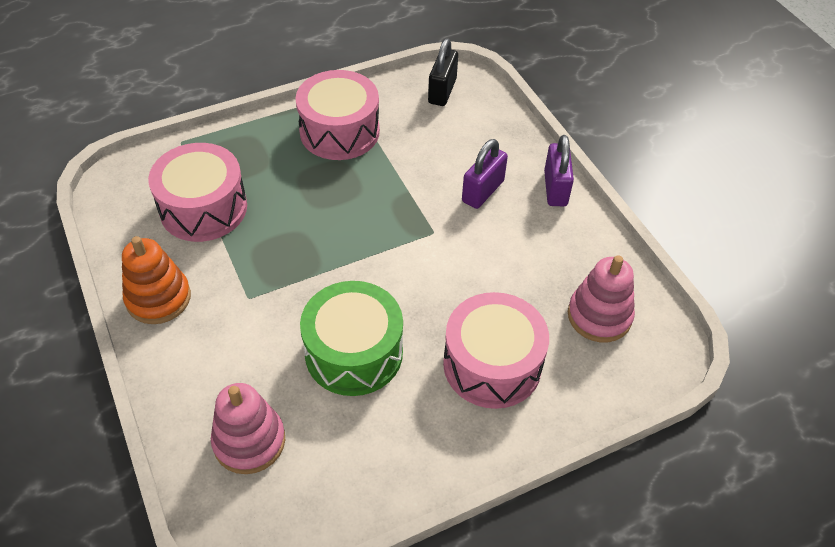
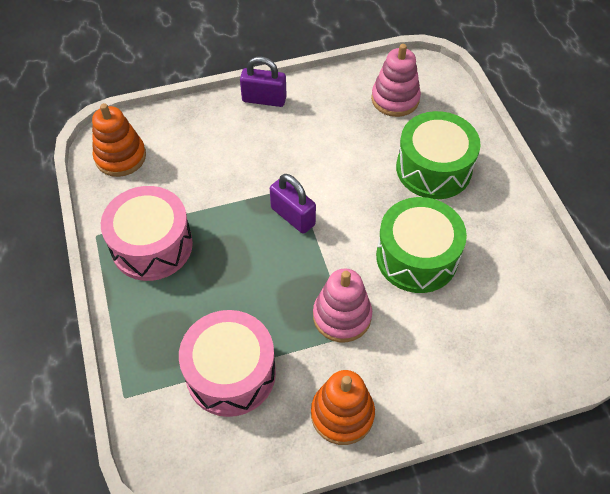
camera: 80 degrees left, 5 degrees up
pink stacking toy [211,383,285,474] -> pink stacking toy moved to [313,269,372,342]
black padlock [428,38,458,106] -> orange stacking toy [92,103,146,177]
pink drum [443,292,549,409] -> green drum [396,111,480,199]
purple padlock [462,139,508,209] -> purple padlock moved to [270,174,316,234]

